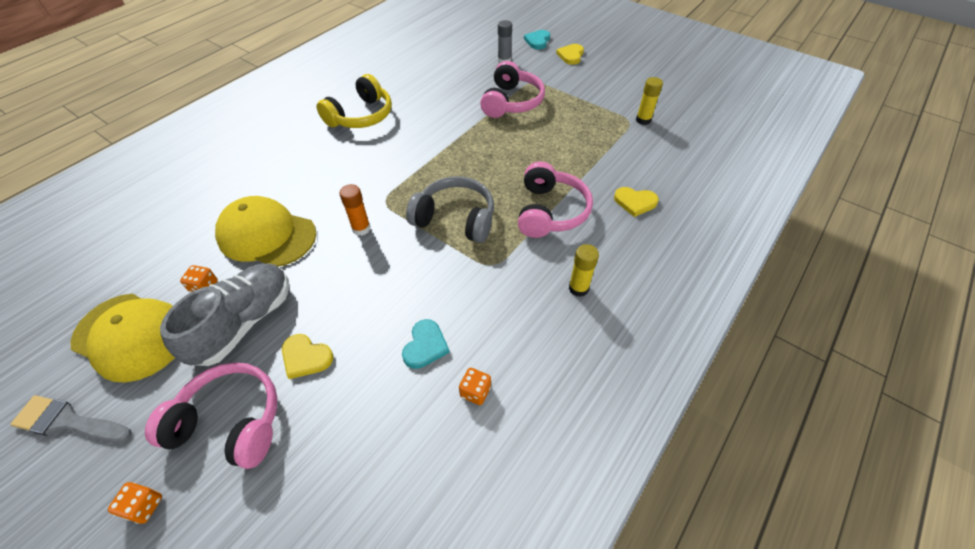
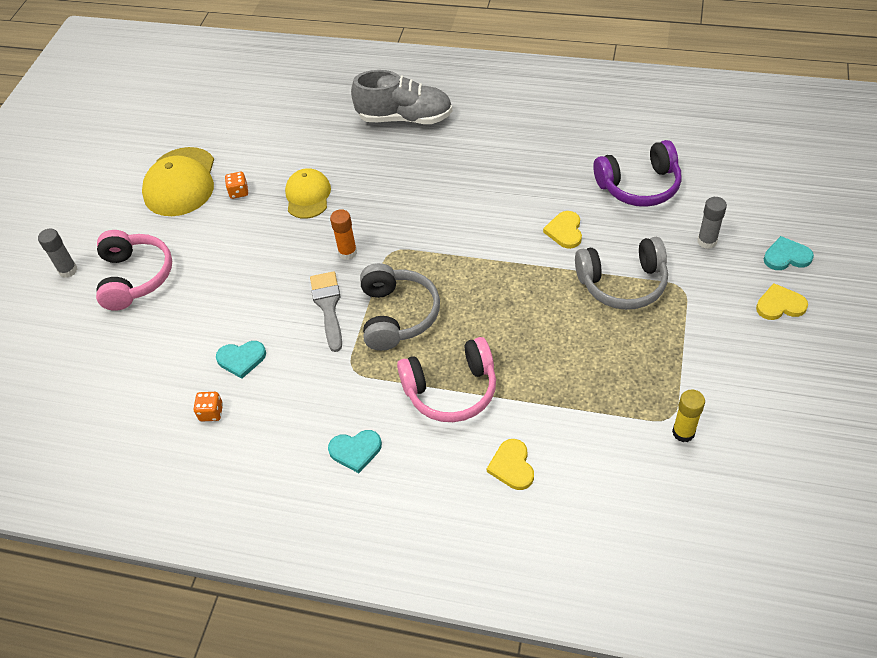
camera: 70 degrees right, 0 degrees up
grey brush [10,395,132,443] -> grey brush moved to [310,271,342,352]
orange dice [108,482,162,524] -> grey glue stick [38,229,78,278]
grey shoe [160,263,289,366] -> grey shoe moved to [351,70,452,124]
yellow cap [215,196,316,267] -> yellow cap [285,168,331,219], size x0.64
yellow heart [282,334,333,379] -> yellow heart moved to [543,211,582,249]
yellow headphones [316,74,392,128] -> none
pink headphones [480,61,545,118] -> grey headphones [575,237,668,310]
yellow glue stick [569,244,599,297] -> turquoise heart [328,430,382,473]
none -> purple headphones [594,140,682,207]

